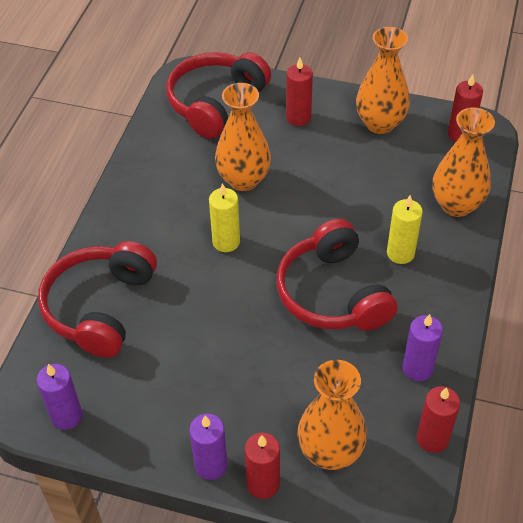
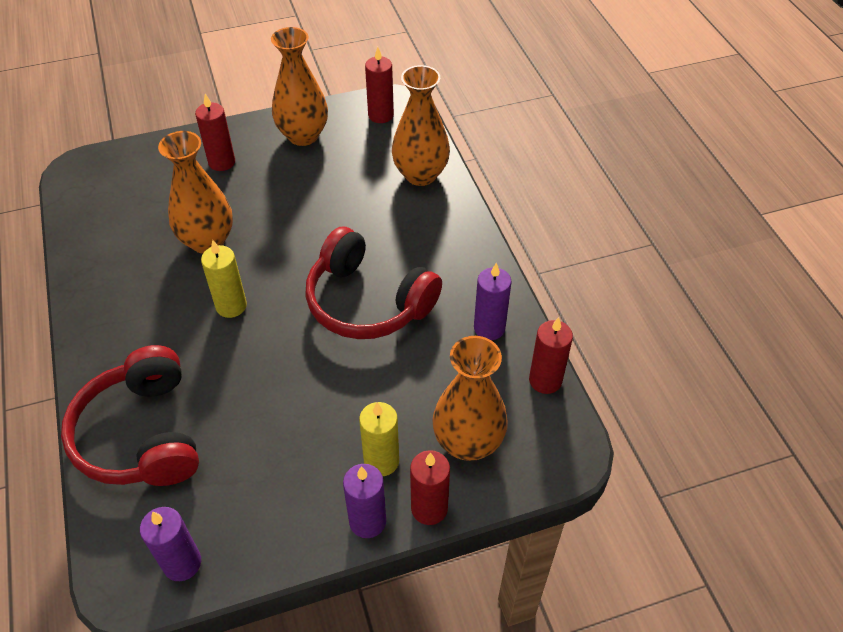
camera: 35 degrees left, 0 degrees up
red headphones [166,52,271,139] -> none
yellow candle [387,195,423,264] -> yellow candle moved to [359,402,399,476]

